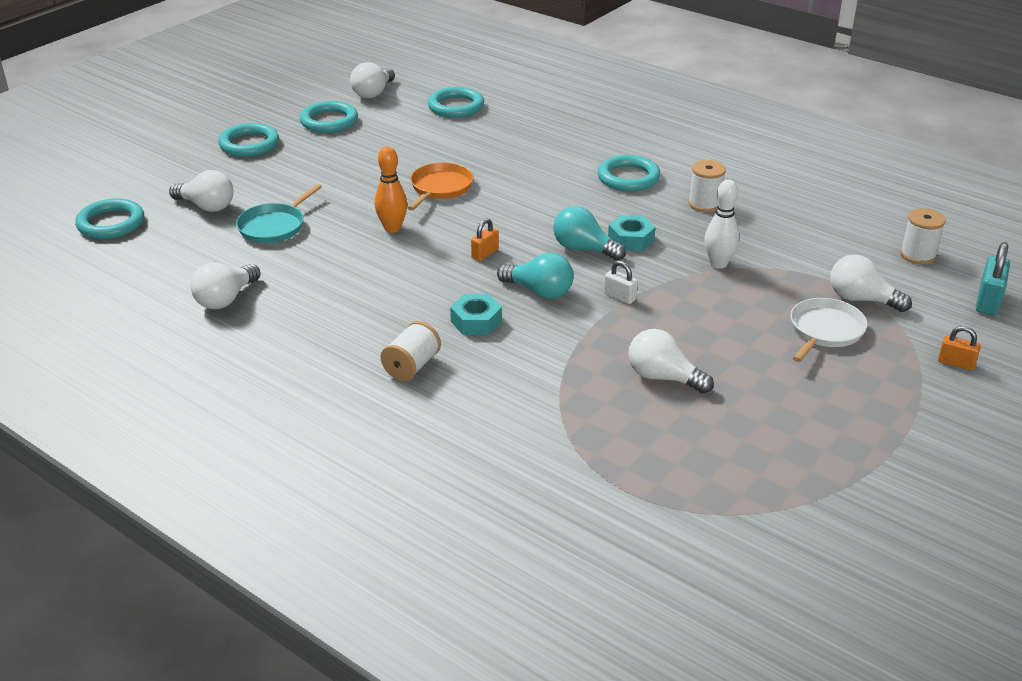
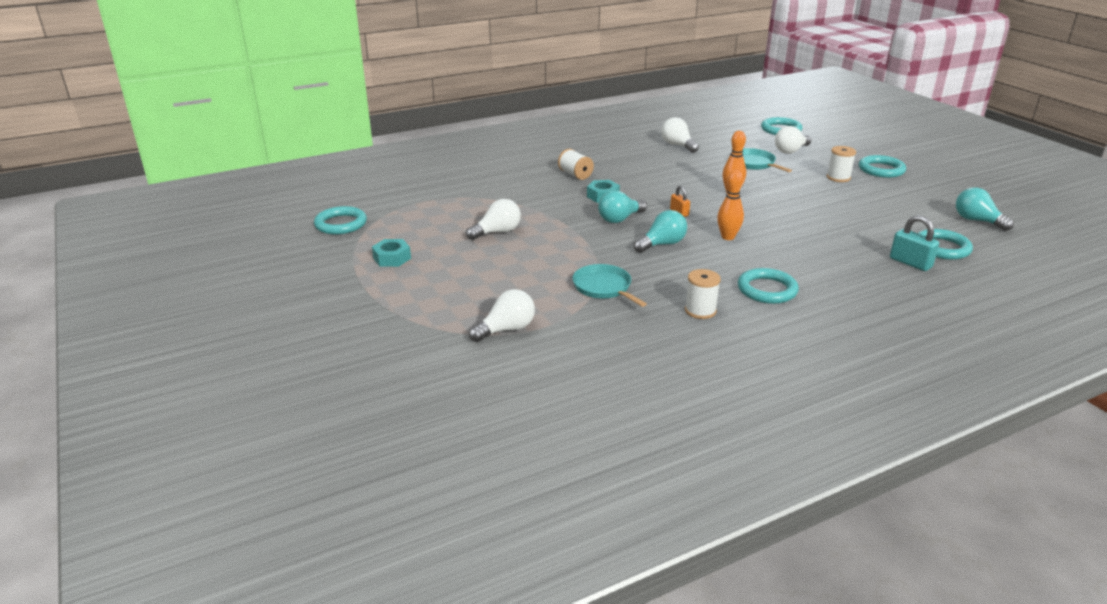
camera: 115 degrees right, 5 degrees down
turquoise ring [300,101,358,133] -> turquoise ring moved to [314,206,367,234]
white light bulb [350,62,395,98] -> turquoise light bulb [956,187,1014,231]
orange pan [408,163,474,210] -> none
white padlock [604,261,638,304] -> none
turquoise nut [608,215,655,251] -> turquoise nut moved to [372,239,411,267]
white bowling pin [705,180,739,269] -> turquoise pan [572,264,647,307]
white pan [790,298,868,362] -> none
white spool [900,208,946,264] -> white spool moved to [827,146,856,182]
orange padlock [938,326,981,370] -> none
turquoise padlock [976,242,1010,316] -> turquoise padlock moved to [890,215,939,271]
none -> orange bowling pin [717,170,744,240]

